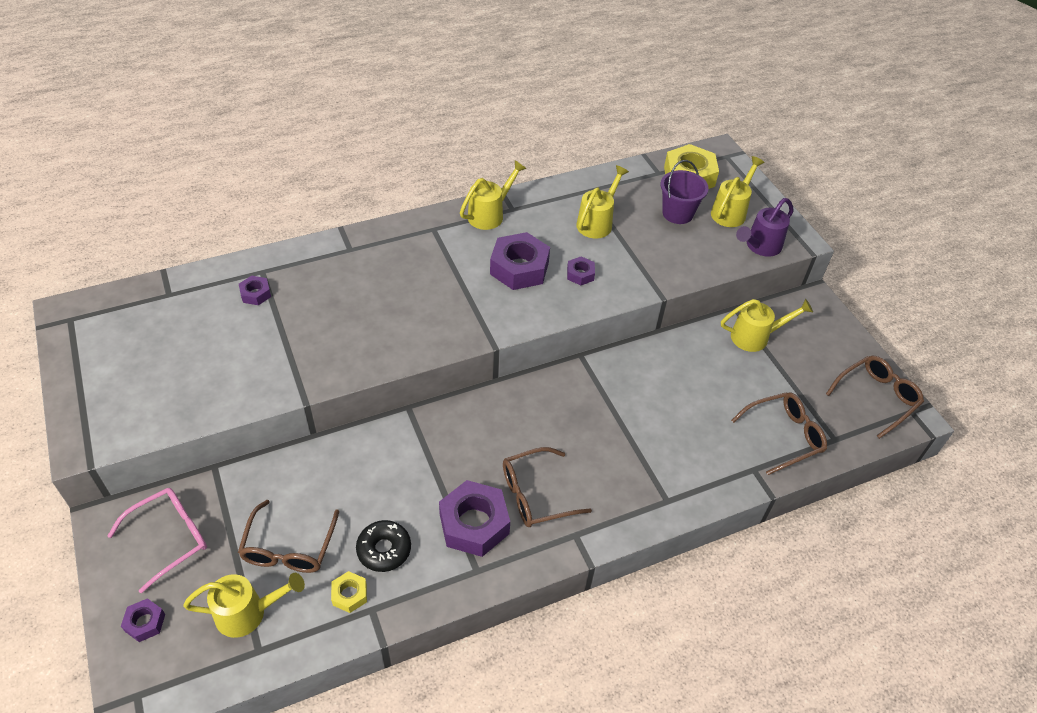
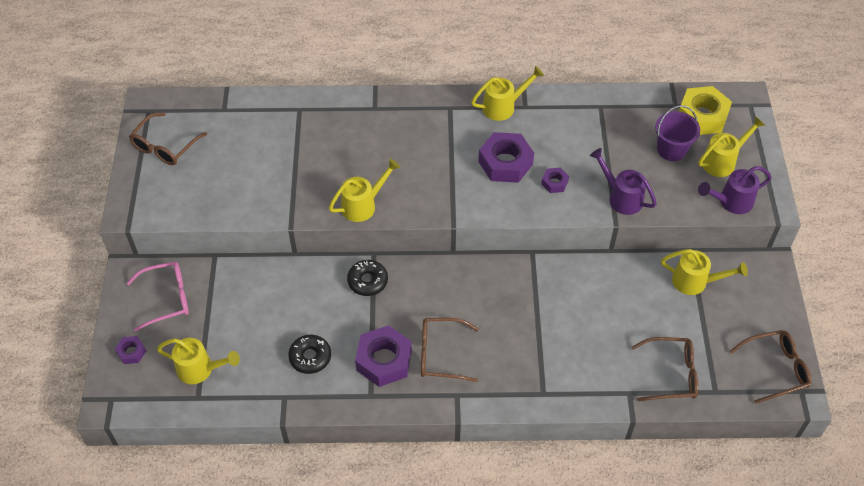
camera: 25 degrees right, 5 degrees up
brown glasses [238,500,339,573] -> brown glasses moved to [129,112,207,165]
purple nut [239,276,271,305] -> none
yellow nut [331,571,367,613] -> none
yellow watering can [576,165,629,239] -> yellow watering can moved to [329,159,400,222]
none -> black donut [347,260,388,296]
none -> purple watering can [590,148,657,215]

